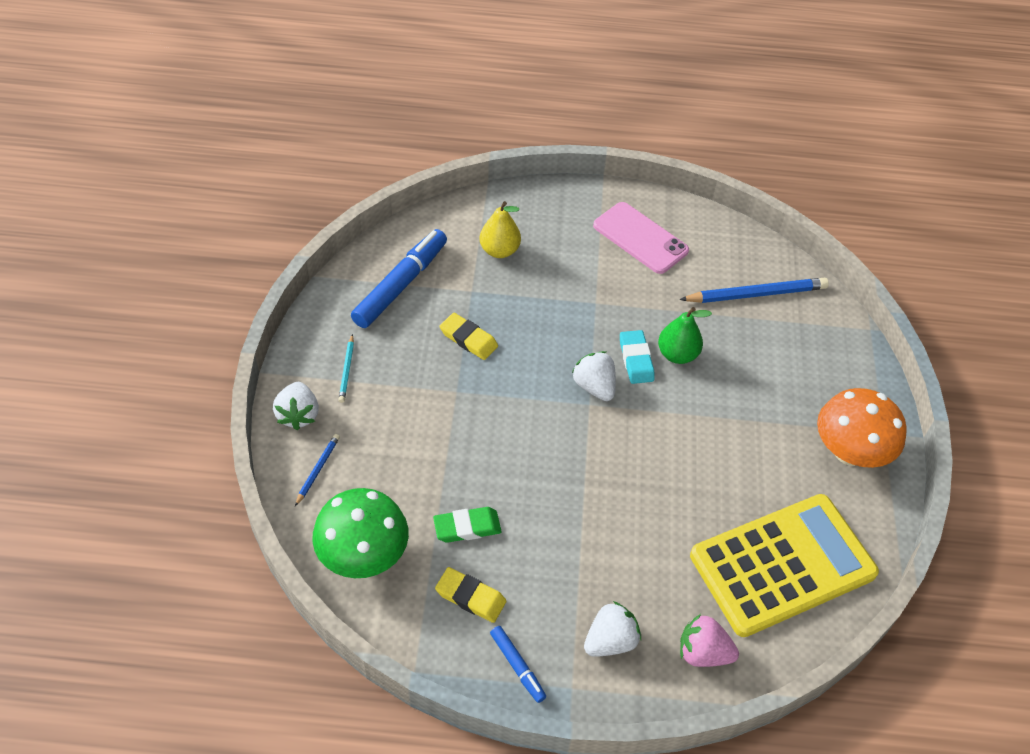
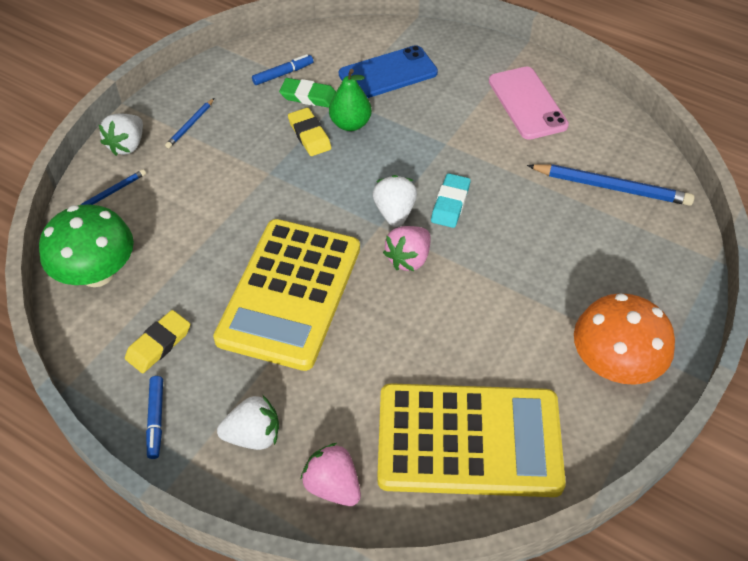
camera: 30 degrees right, 0 degrees up
turquoise pencil [338,334,354,403] -> blue pencil [165,98,214,148]
blue marker [351,229,447,328] -> blue marker [252,54,313,85], size x0.50
green eraser [433,507,502,543] -> green eraser moved to [279,78,336,108]
yellow eraser [435,567,506,623] -> yellow eraser turned 75 degrees clockwise [125,310,190,373]
yellow pear [479,201,521,258] -> blue phone [339,45,438,98]
green pear [658,307,712,364] -> green pear moved to [329,69,372,131]
none -> yellow calculator [213,219,360,371]
none -> pink strawberry [383,226,431,271]

